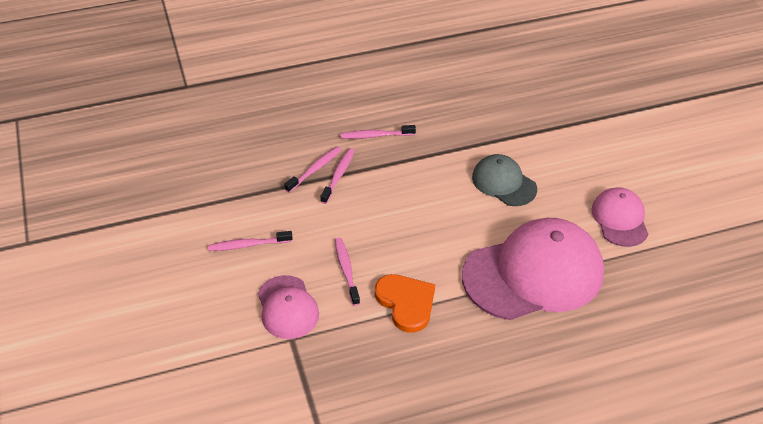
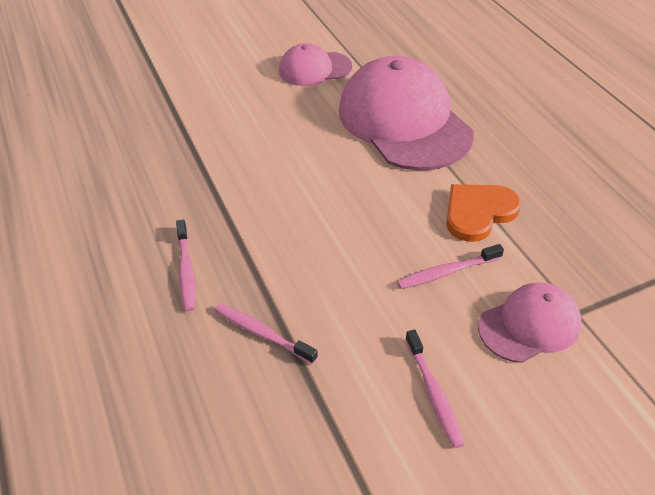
camera: 95 degrees left, 0 degrees up
pink toothbrush [320,148,355,204] -> none
grey cap [472,154,537,206] -> none

